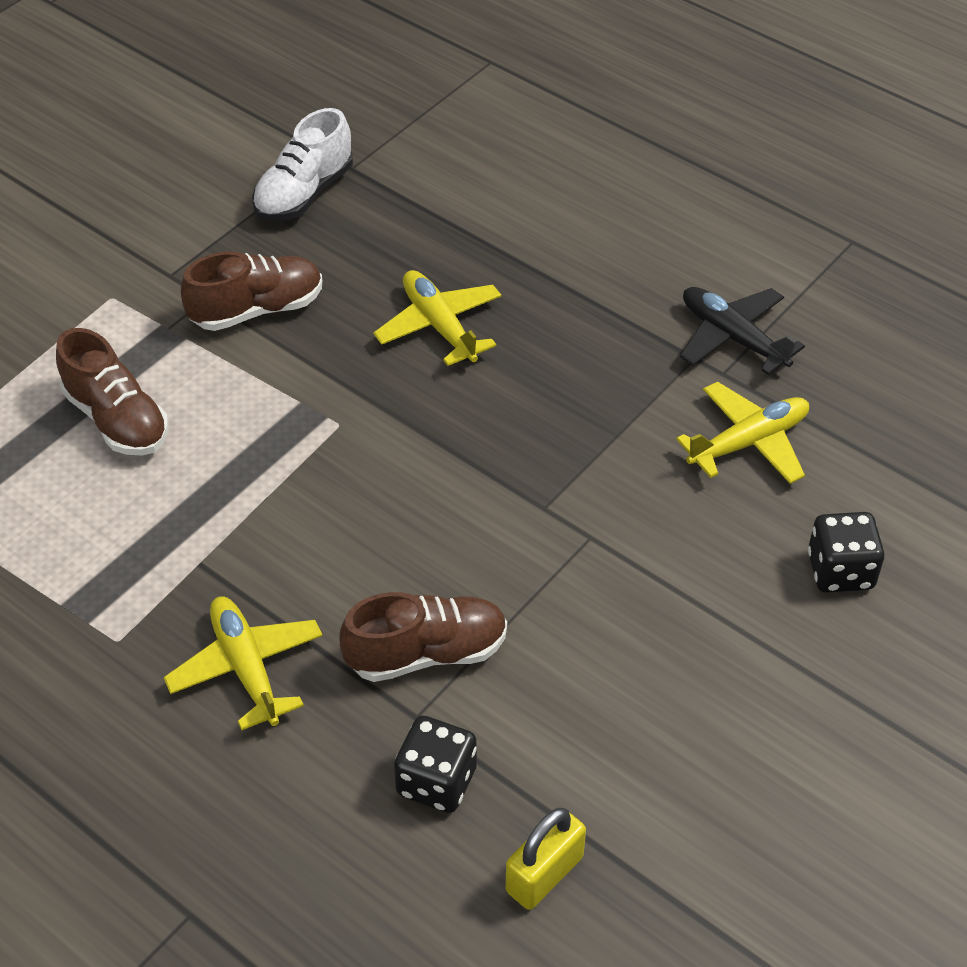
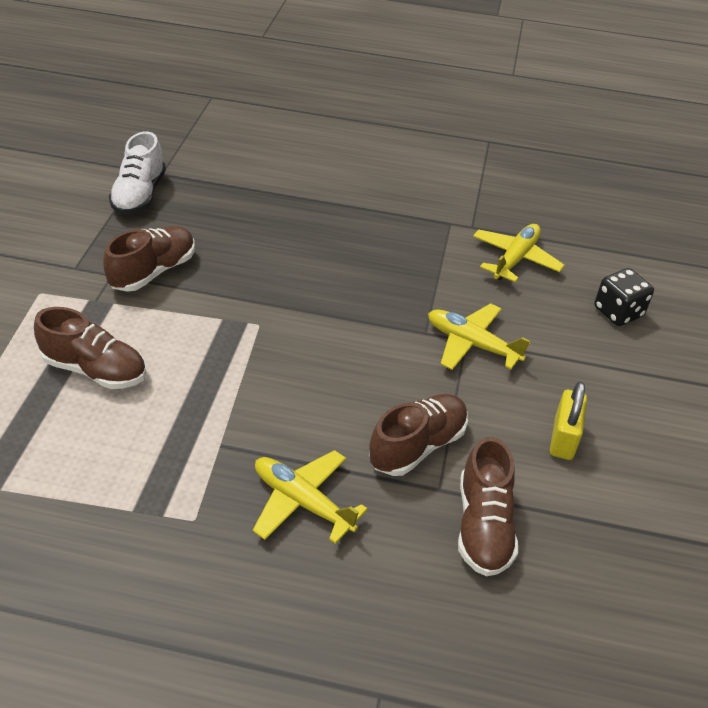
camera: 30 degrees left, 5 degrees down
yellow plane [373,270,502,366] -> yellow plane moved to [428,303,530,370]
black dice [394,716,477,813] -> brown shoe [458,437,518,576]
yellow padlock [506,808,586,910] -> yellow padlock moved to [550,382,587,460]
black plane [680,287,805,375] -> none

